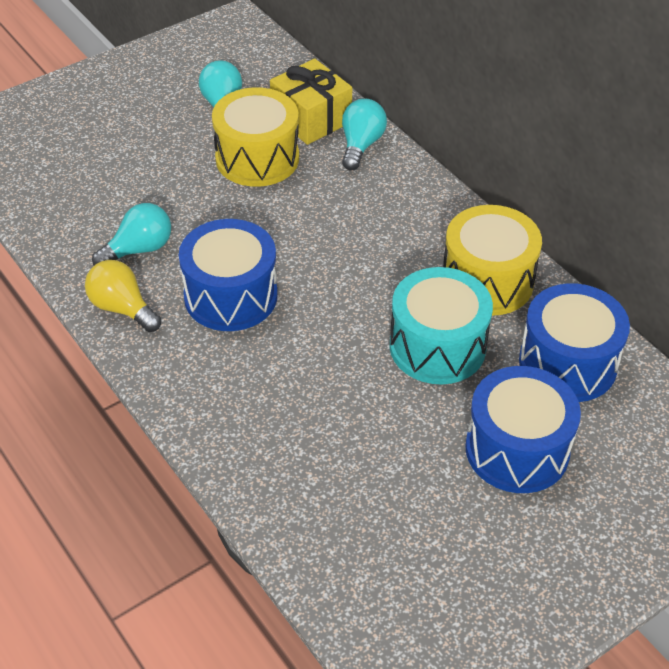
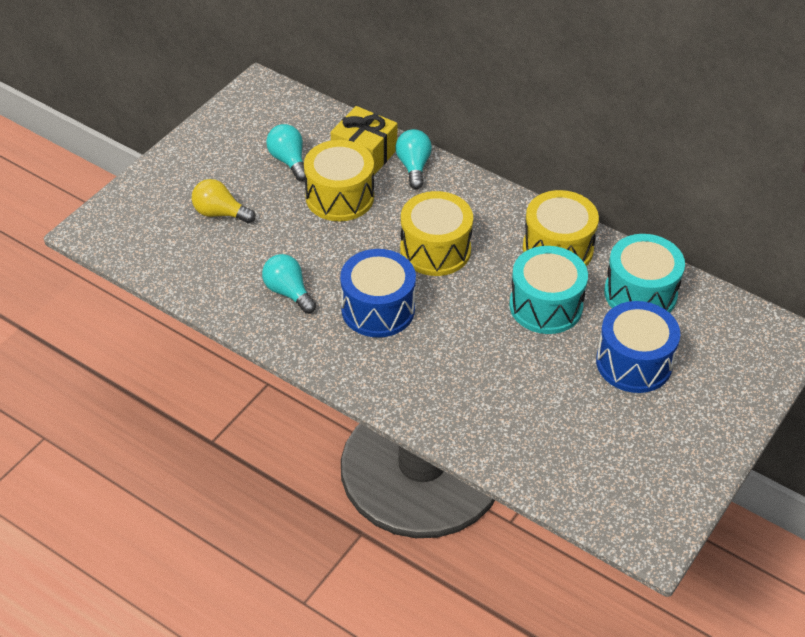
camera: 20 degrees left, 0 degrees up
yellow light bulb [85,260,161,332] -> yellow light bulb moved to [192,179,256,223]
turquoise light bulb [92,203,171,265] -> turquoise light bulb turned 75 degrees counterclockwise [262,254,316,314]
blue drum [519,283,630,402] -> turquoise drum [604,234,685,313]
none -> yellow drum [400,191,473,276]

